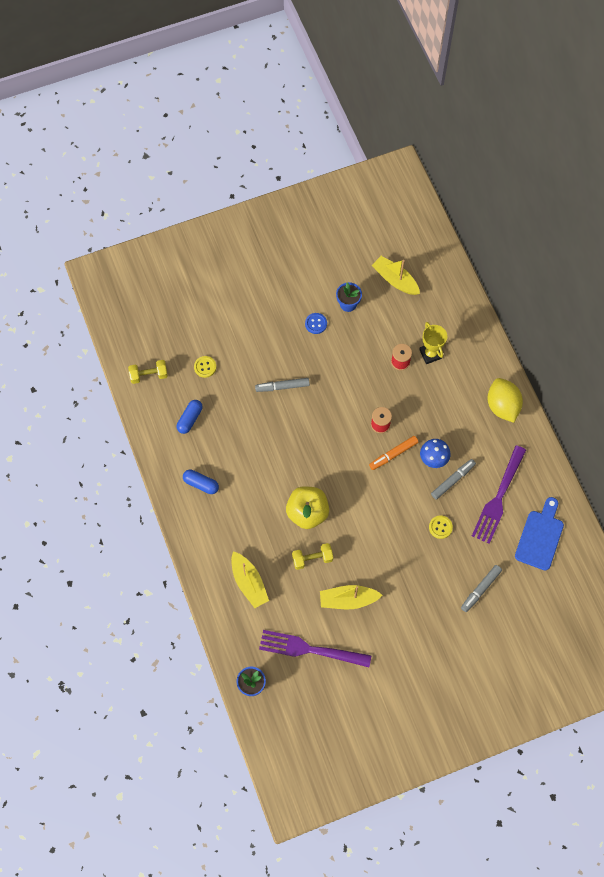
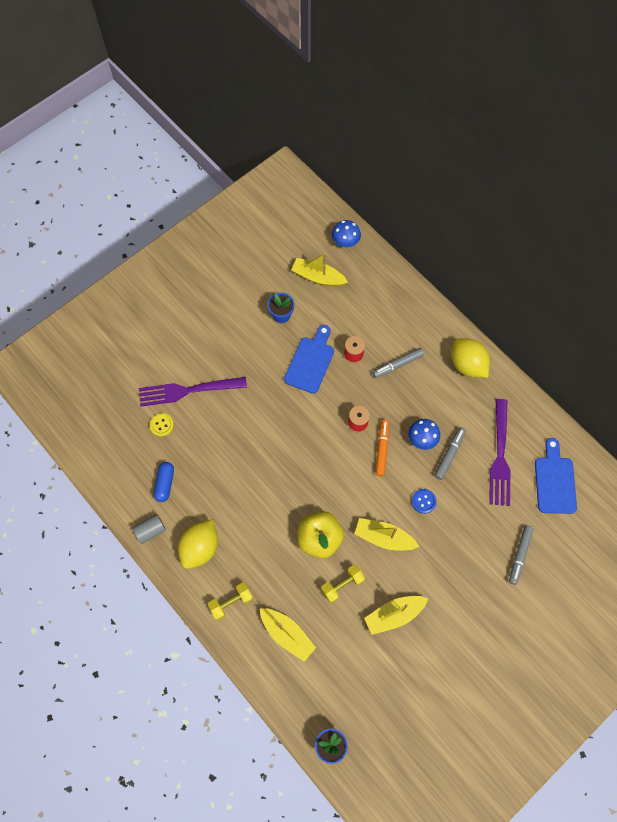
camera: 20 degrees left, 0 degrees up
yellow dumbbell [128,360,168,384] -> yellow dumbbell moved to [208,582,253,620]
blue capsule [183,470,219,494] -> yellow lemon [178,519,218,569]
grey marker [255,378,310,392] -> grey marker moved to [372,348,424,378]
purple fork [259,630,371,667] -> purple fork moved to [139,377,247,407]
blue button [305,313,327,334] -> blue button moved to [412,489,437,514]
orange marker [369,436,418,470] -> orange marker turned 150 degrees clockwise [375,419,389,476]
yellow trophy [419,322,447,364] -> none
yellow button [429,515,453,539] -> none
none -> grey cylinder [132,514,166,544]
none -> blue cutting board [284,325,334,394]
none -> blue mushroom [332,220,361,247]
none -> yellow boat [354,518,419,551]

